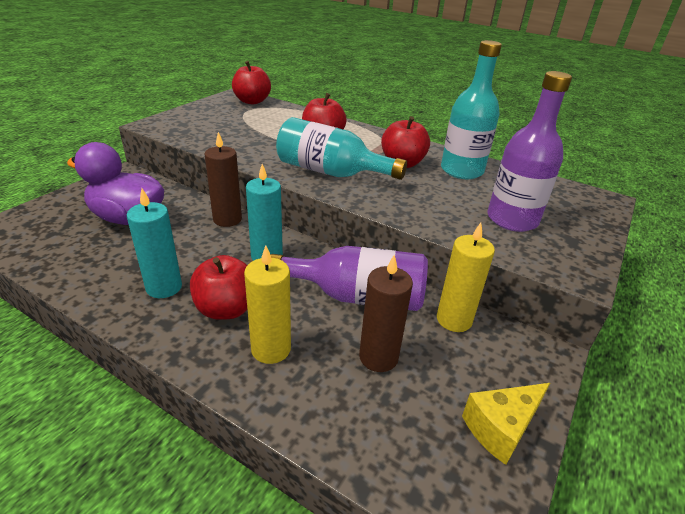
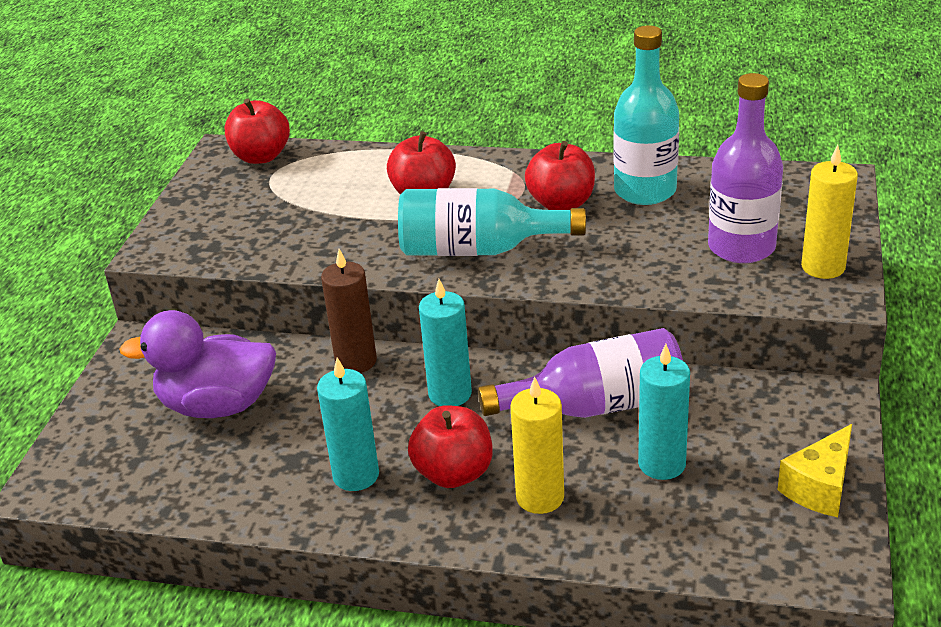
camera: 15 degrees left, 0 degrees up
brown candle [359,255,413,372] -> turquoise candle [638,344,690,480]
yellow candle [437,223,495,332] -> yellow candle moved to [801,145,858,279]

